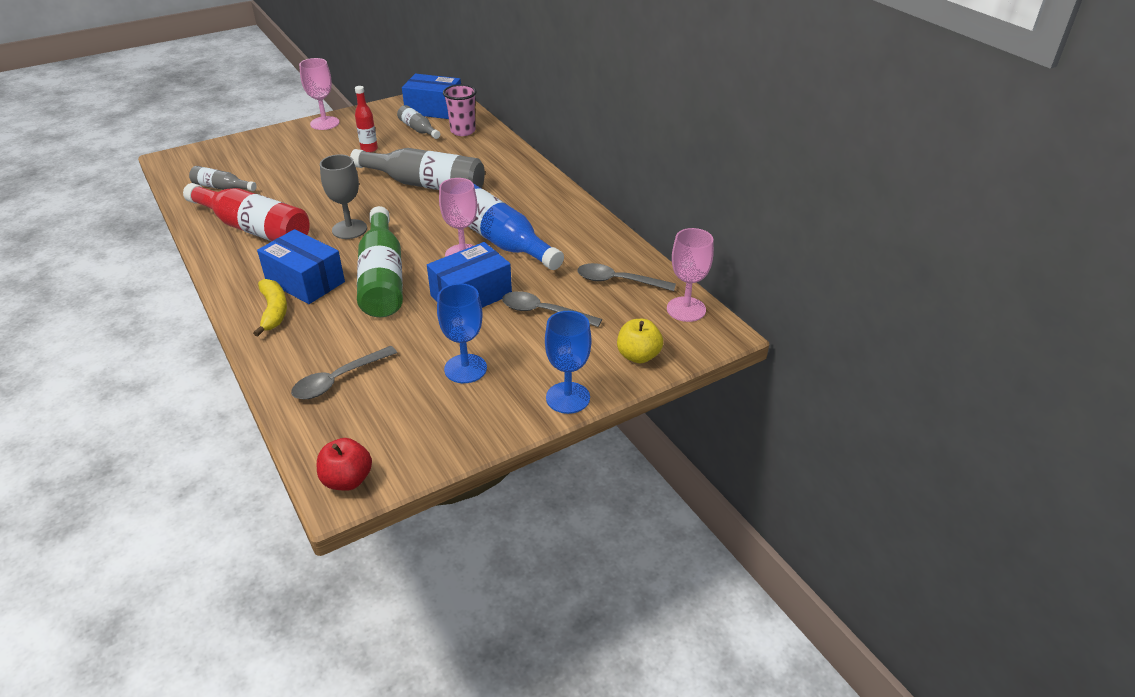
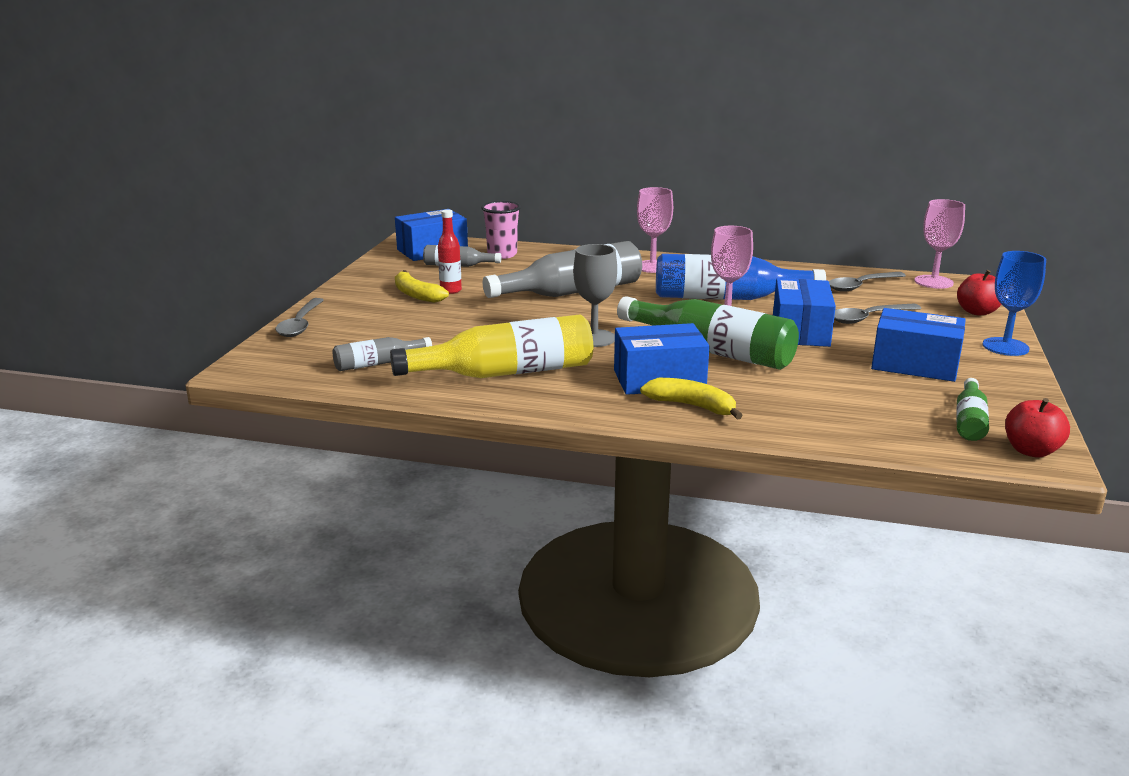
camera: 45 degrees left, 15 degrees down
red bottle [183,183,310,241] -> yellow bottle [390,315,593,378]
grey spoon [291,346,397,399] -> grey spoon moved to [275,298,324,337]
pink goblet [299,58,340,130] -> pink goblet moved to [637,187,673,273]
blue goblet [437,283,487,383] -> blue box [871,308,966,382]
yellow apple [617,319,663,363] -> red apple [957,270,1001,315]
none -> yellow banana [395,270,449,303]
none -> green bottle [956,378,989,441]

